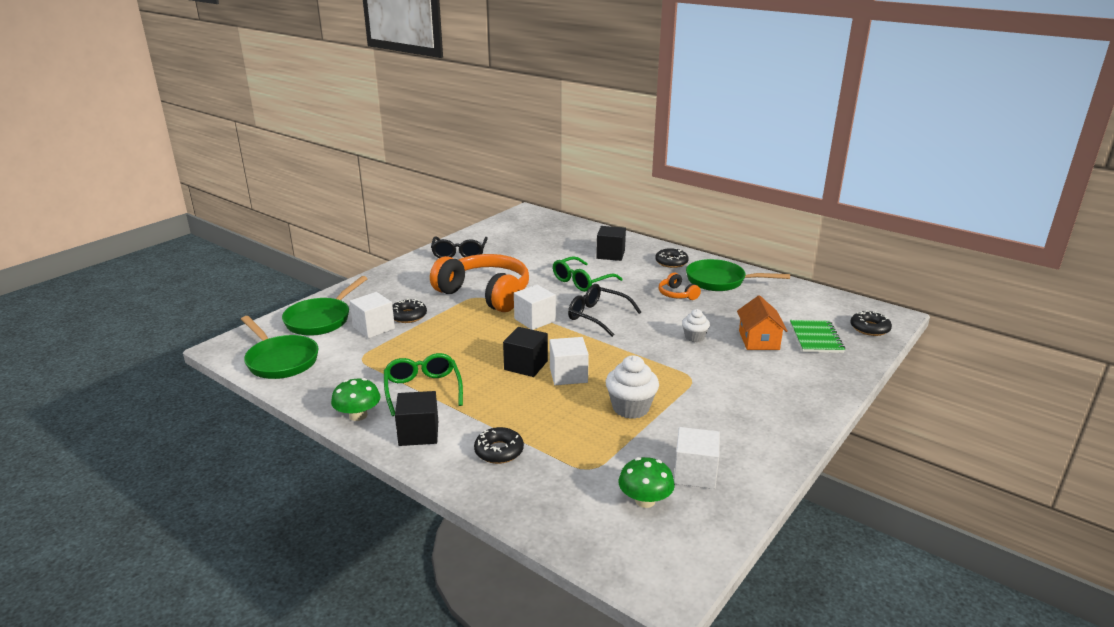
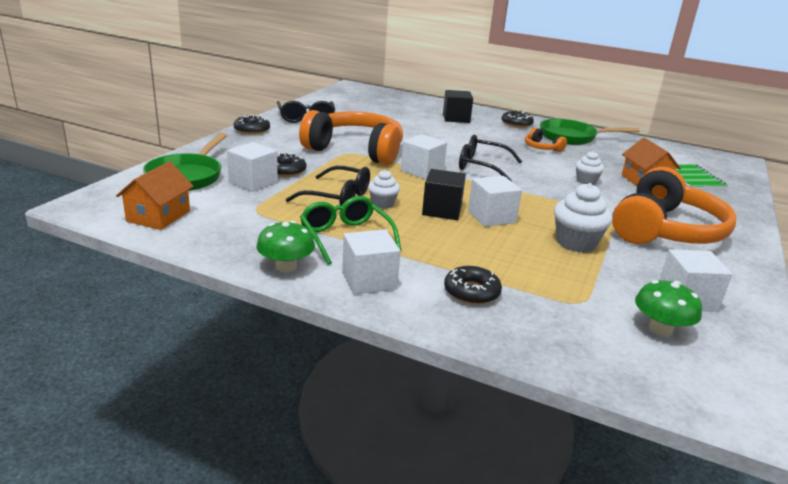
camera: 15 degrees left, 0 degrees up
green pan [241,316,318,379] -> orange house [116,161,194,230]
black cube [395,391,438,446] -> white cube [342,229,400,295]
green glasses [553,256,623,292] -> none
black donut [850,310,892,336] -> black donut moved to [234,115,270,135]
none -> black glasses [286,166,370,206]
none -> white cupcake [368,170,400,209]
none -> orange headphones [612,167,736,244]

